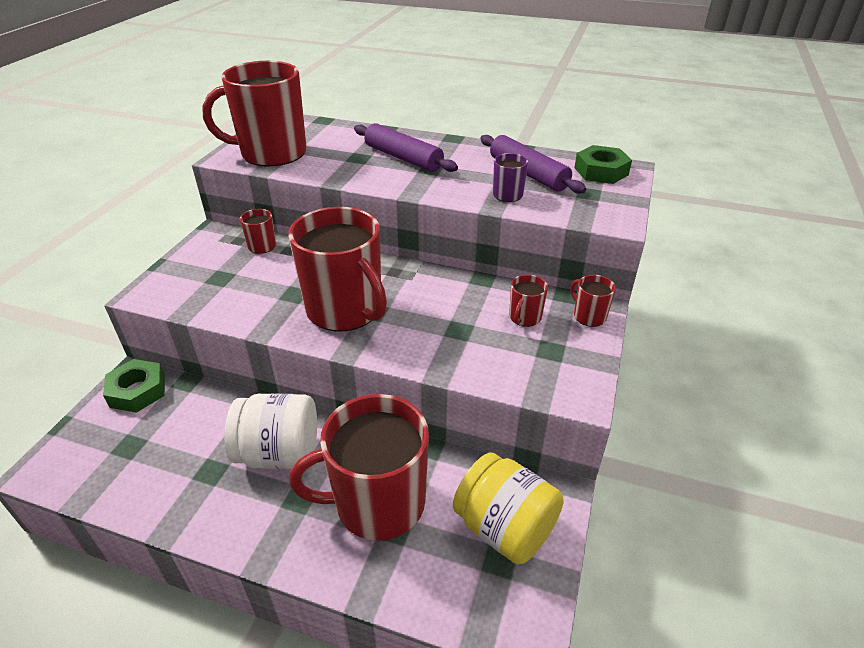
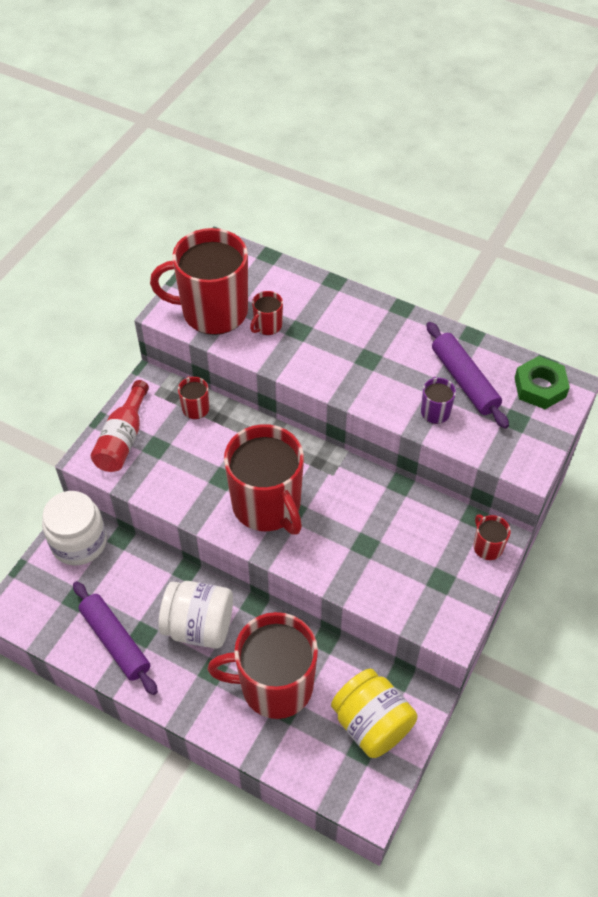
camera: 10 degrees right, 15 degrees up
green nut [103,359,165,413] -> white jar [42,491,107,565]
purple rolling pin [354,123,458,172] -> purple rolling pin moved to [73,581,158,695]
red mug [509,275,548,327] -> red mug moved to [250,291,283,335]
none -> red bottle [91,380,149,472]

